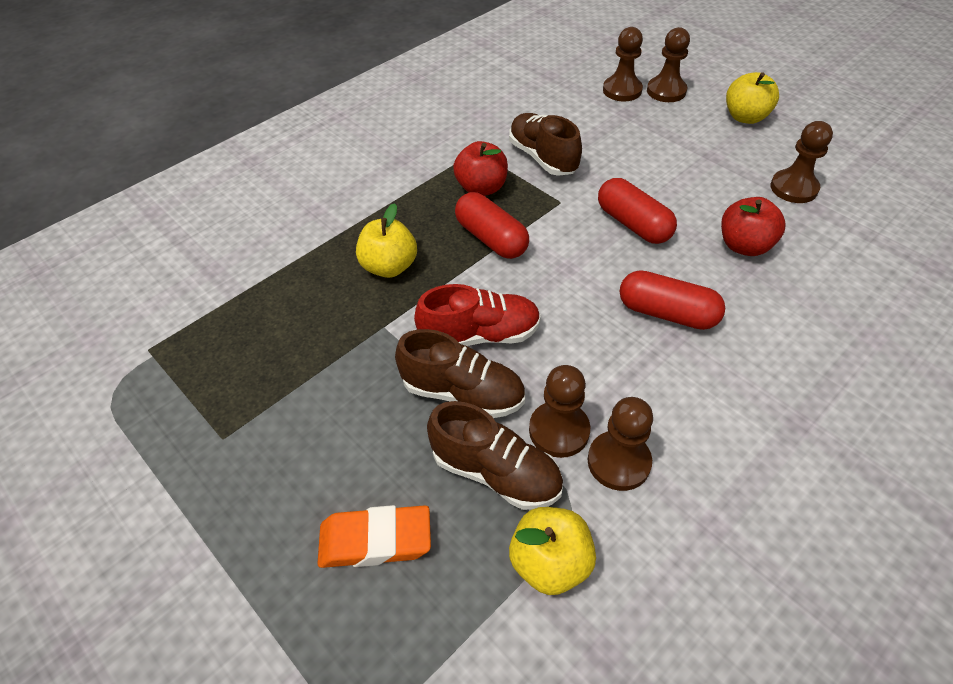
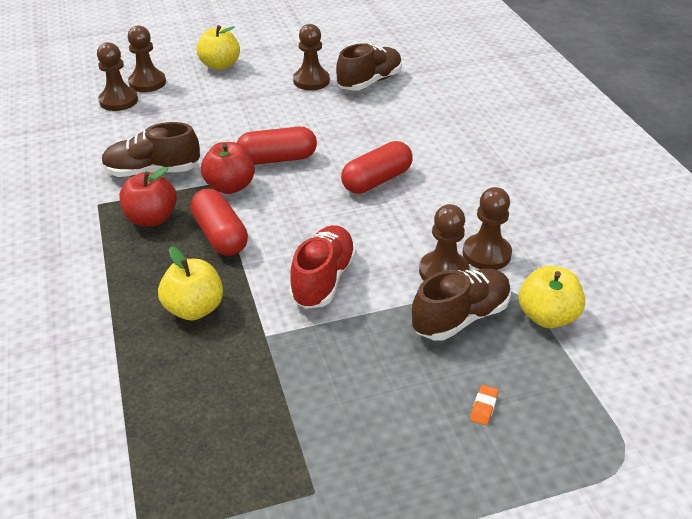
camera: 65 degrees left, 10 degrees down
orange eraser [317,505,431,568] -> orange eraser [470,385,499,426], size x0.43
brown shoe [395,329,525,418] -> brown shoe moved to [336,43,402,91]
red capsule [455,192,529,259] -> red capsule turned 75 degrees clockwise [190,188,248,256]
red apple [721,197,786,256] -> red apple moved to [201,142,255,194]

